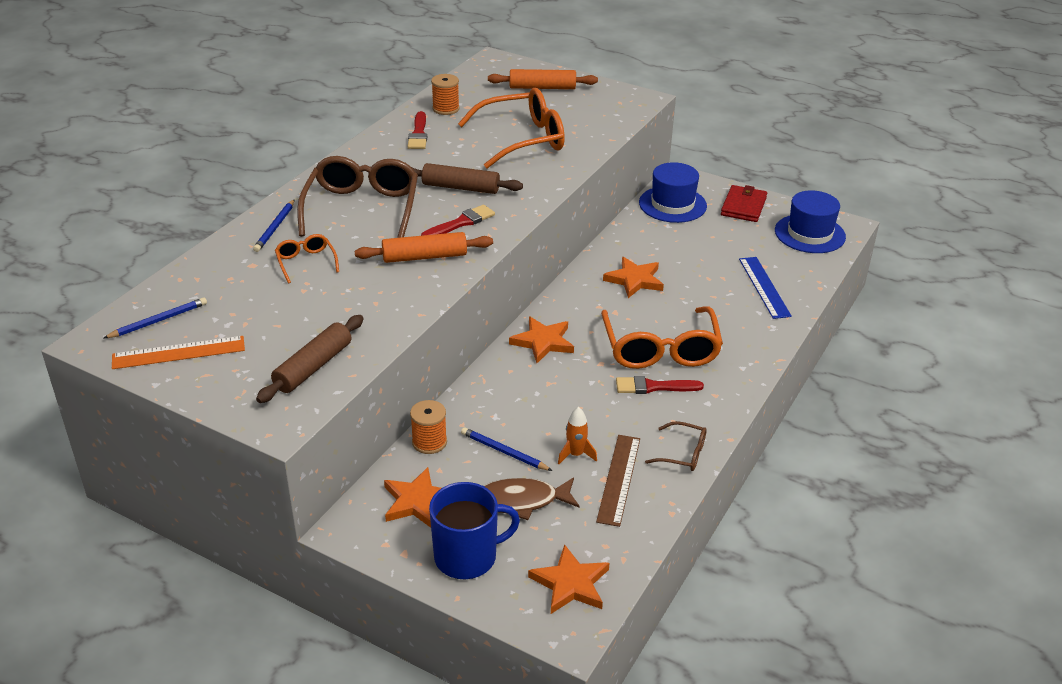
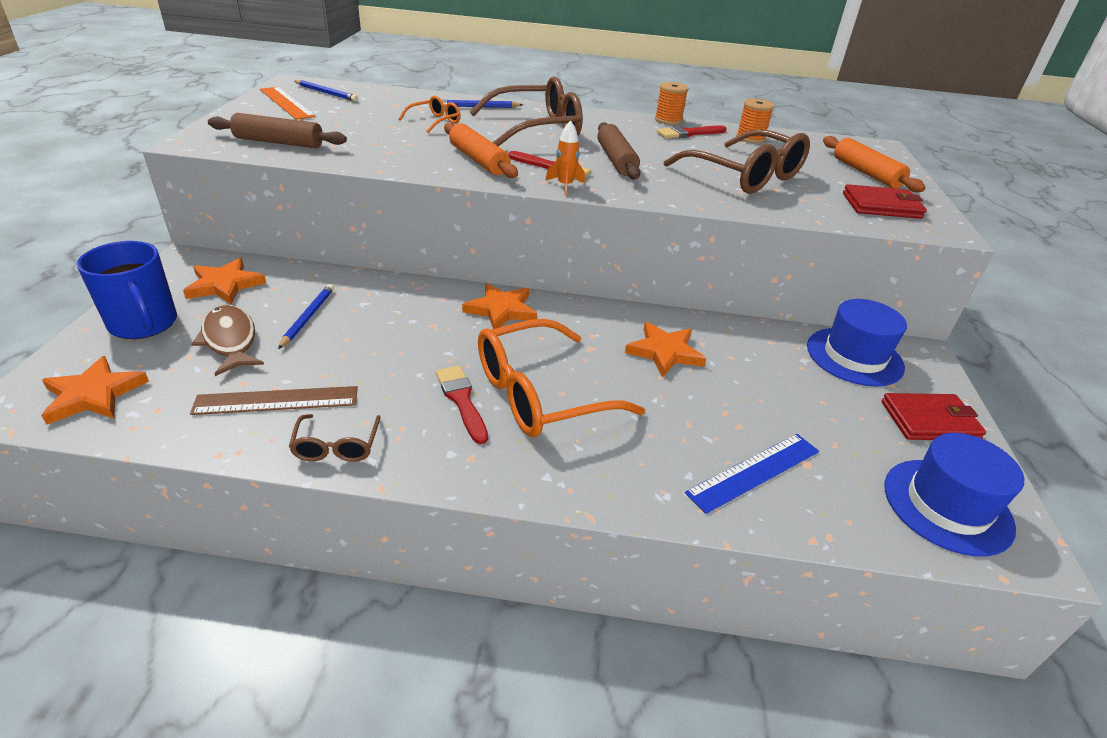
camera: 65 degrees right, 0 degrees up
orange spool [410,400,447,454] -> orange spool moved to [655,82,689,125]
orange glasses [458,88,565,168] -> brown glasses [664,129,810,194]
orange rocket [558,407,597,464] -> orange rocket moved to [545,120,585,196]
none -> red wallet [843,184,927,219]

